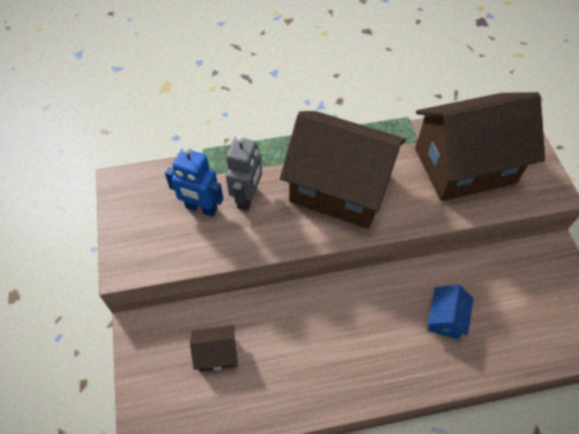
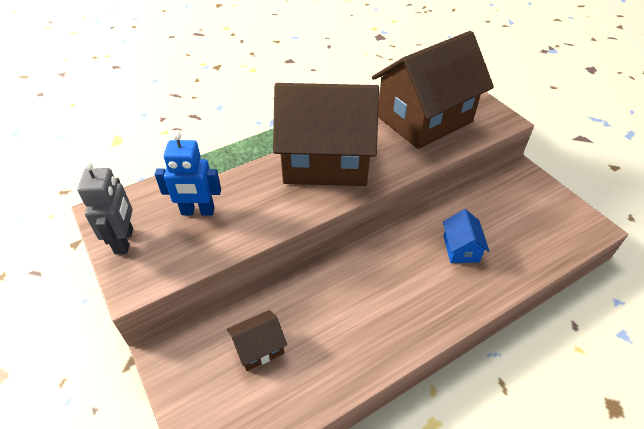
camera: 20 degrees left, 10 degrees down
grey robot [226,135,262,211] -> grey robot moved to [77,162,133,255]

